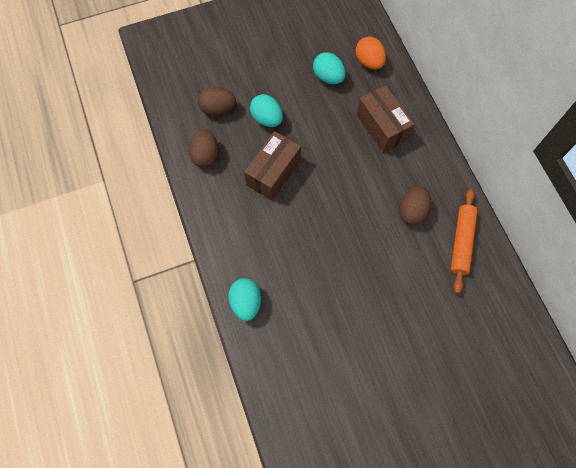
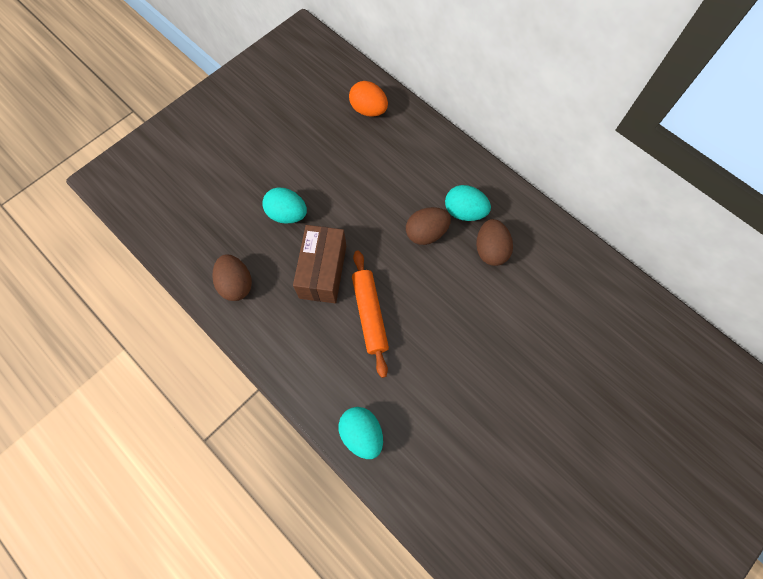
camera: 25 degrees left, 0 degrees up
brown egg [198,87,236,116] -> brown egg moved to [406,207,451,245]
turquoise egg [313,52,346,84] -> turquoise egg moved to [445,185,491,221]
brown box [356,85,415,153] -> none
orange rolling pin [451,189,478,294] -> orange rolling pin moved to [352,251,389,378]

